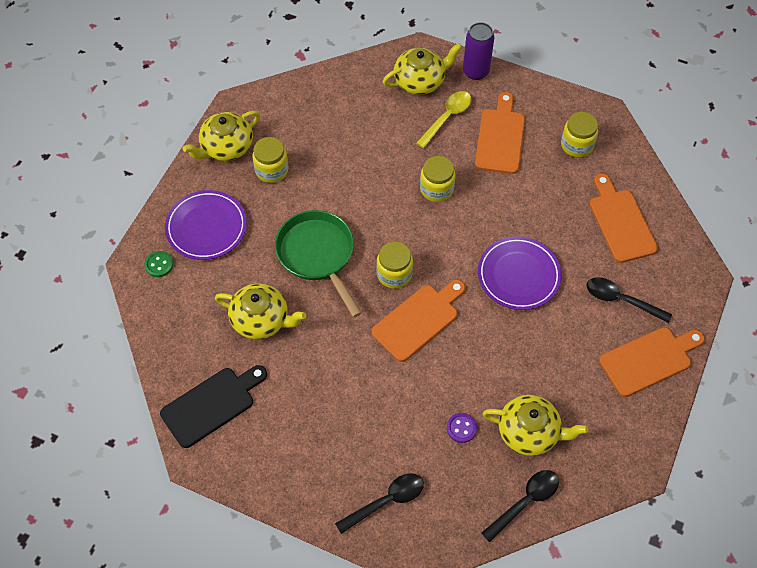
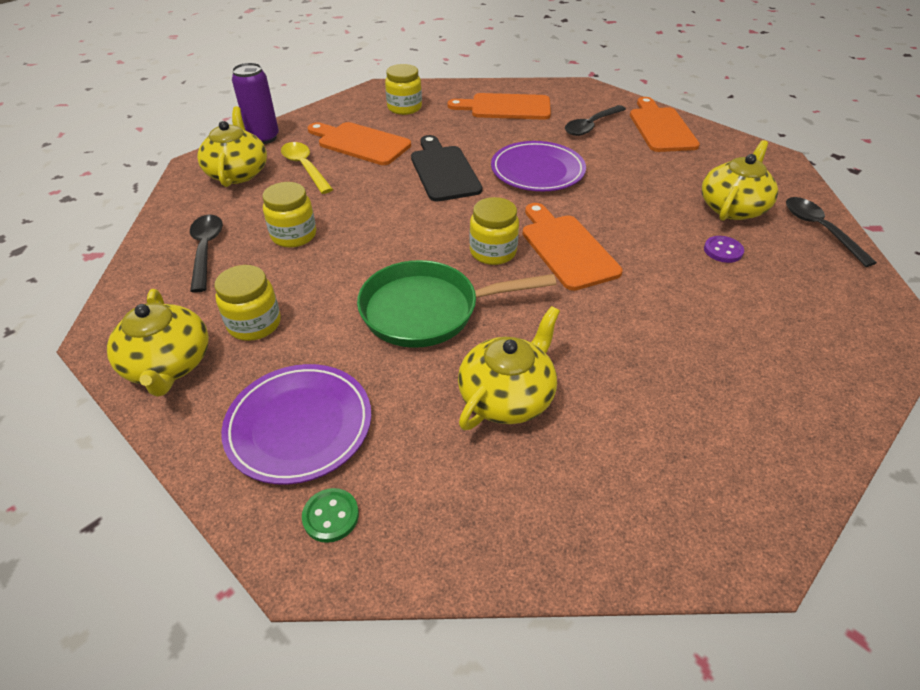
camera: 70 degrees left, 15 degrees down
black cutting board [160,365,267,448] -> black cutting board moved to [411,135,482,201]
black spoon [335,473,424,534] -> black spoon moved to [190,215,223,293]
yellow jar [420,156,455,202] -> yellow jar moved to [263,182,316,248]

